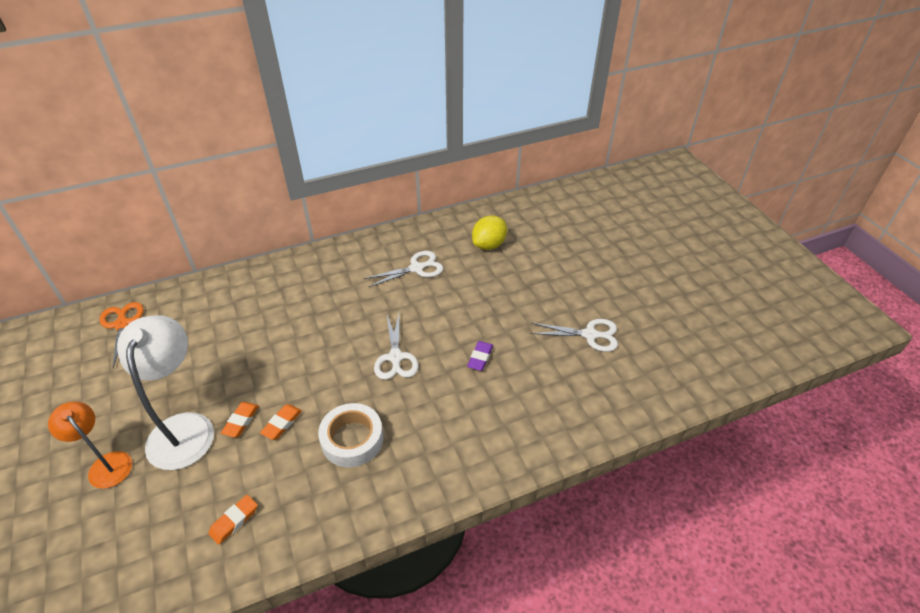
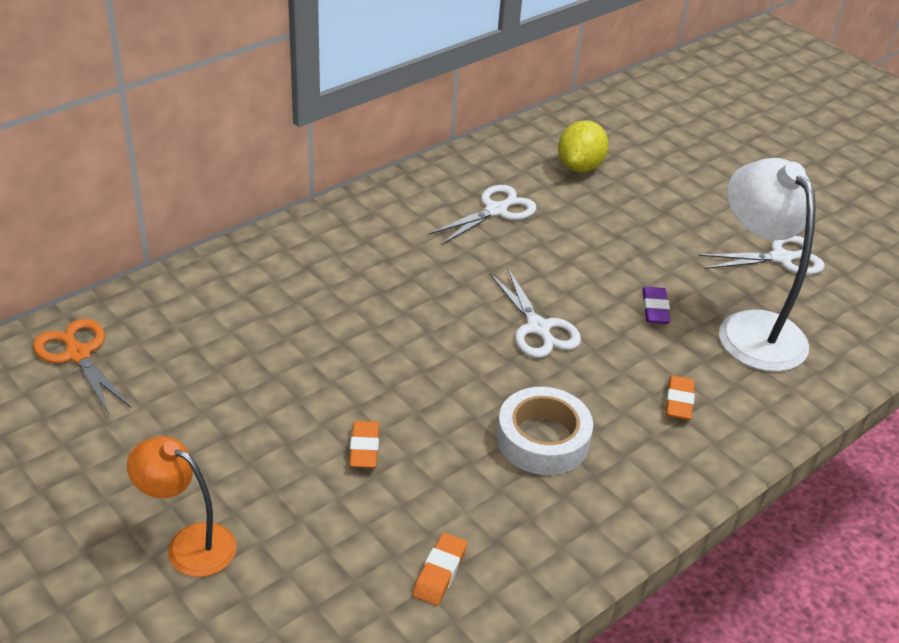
camera: 20 degrees left, 5 degrees down
white lamp [117,315,214,470] -> white lamp moved to [719,158,815,372]
orange eraser [260,404,302,440] -> orange eraser moved to [666,375,695,420]

